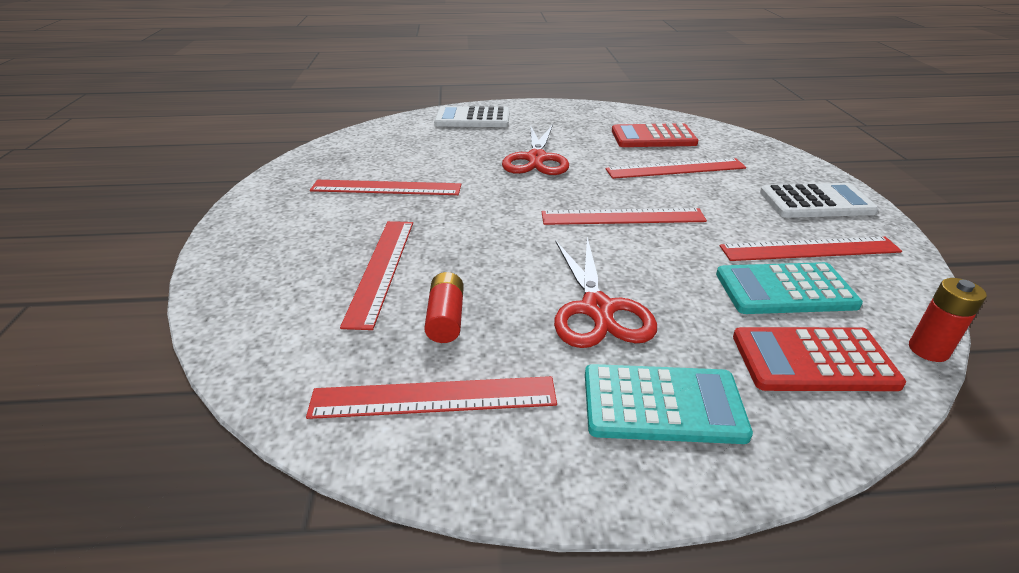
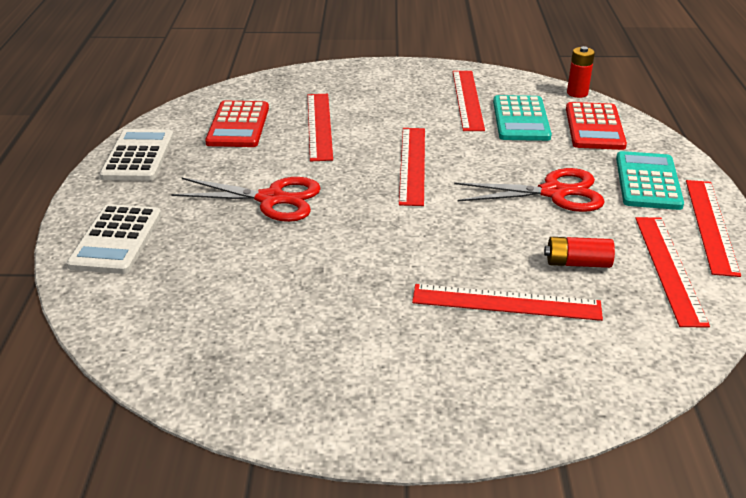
camera: 85 degrees left, 0 degrees up
red ruler [310,180,462,195] -> red ruler moved to [686,180,741,277]
white calculator [760,183,879,218] -> white calculator moved to [99,129,174,181]

